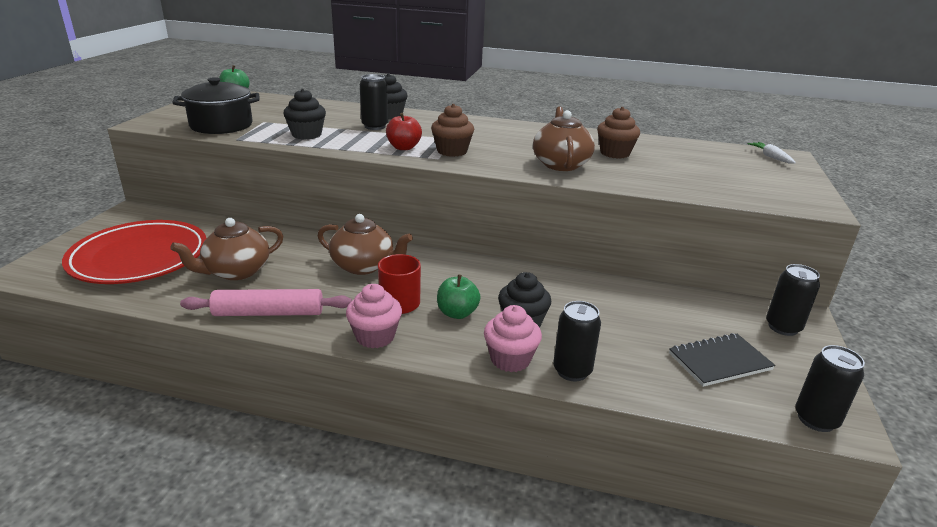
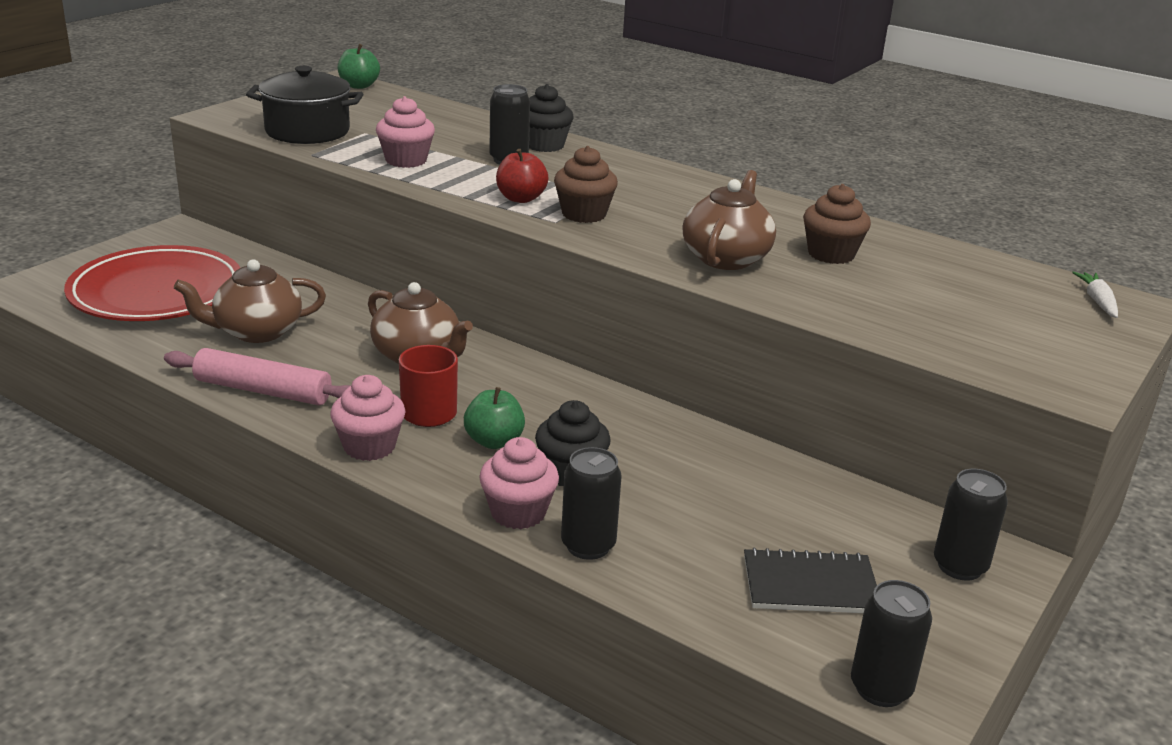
camera: 20 degrees right, 0 degrees up
black cupcake [283,89,326,140] -> pink cupcake [376,96,435,168]

